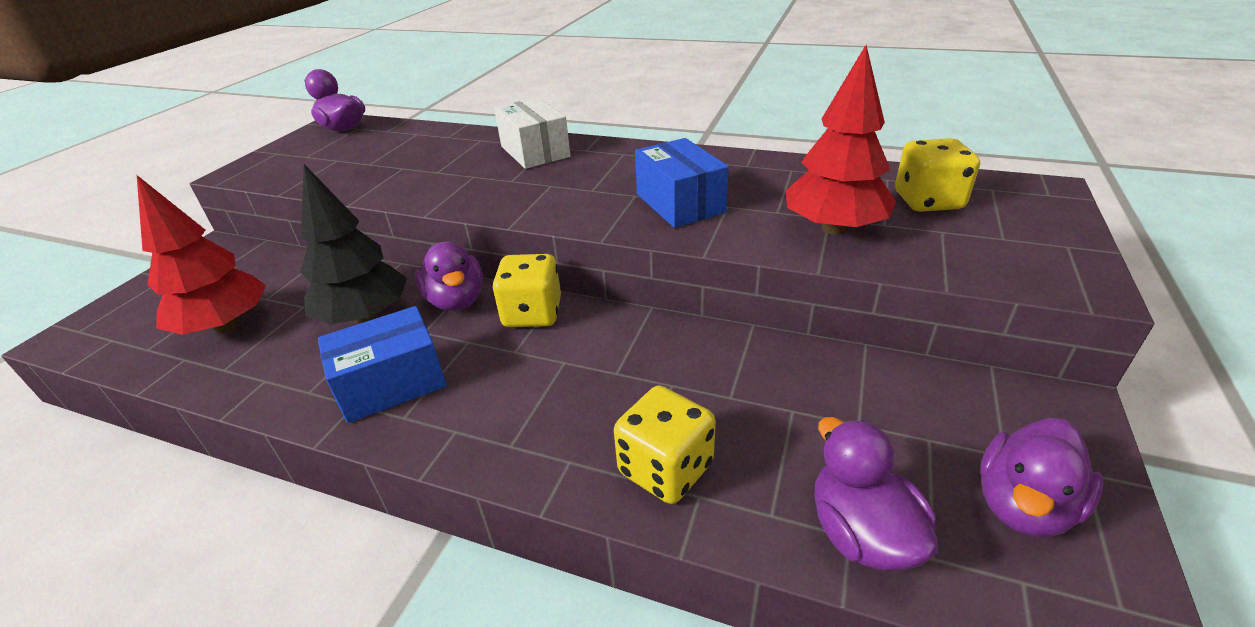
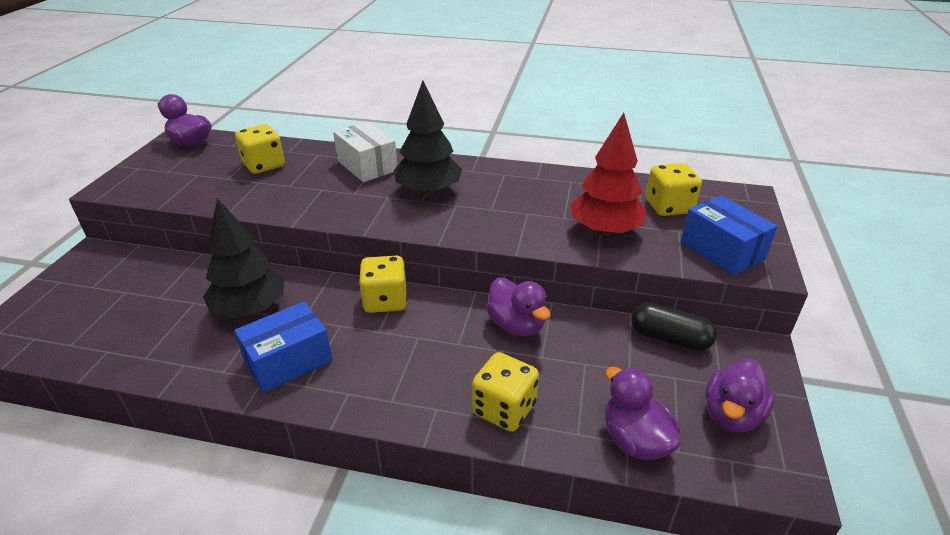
camera: 10 degrees left, 0 degrees up
red tree [137,175,266,335] -> none
purple duck [415,241,483,311] -> purple duck moved to [486,277,551,336]
blue box [635,138,729,228] -> blue box moved to [681,196,777,275]
none -> yellow dice [235,124,285,174]
none -> black tree [393,81,462,196]
none -> black capsule [631,303,717,351]

